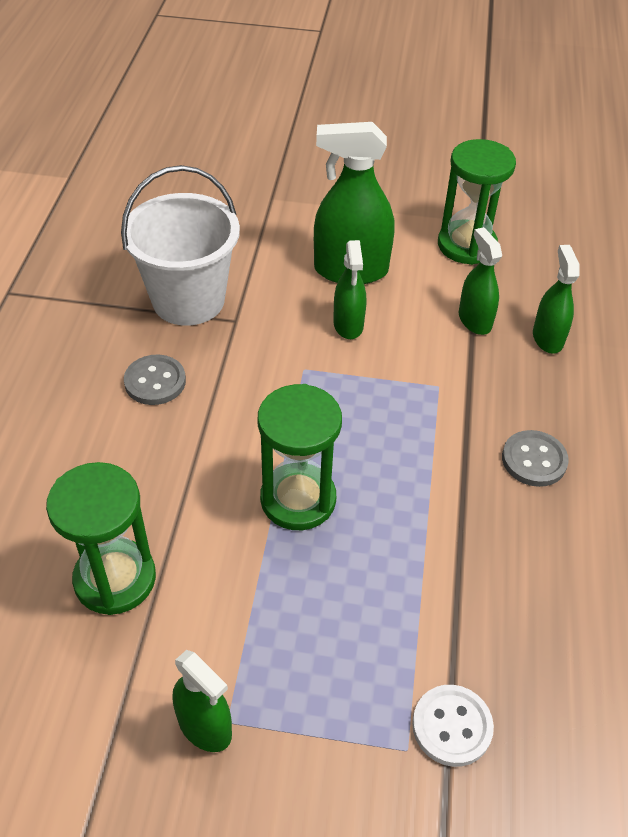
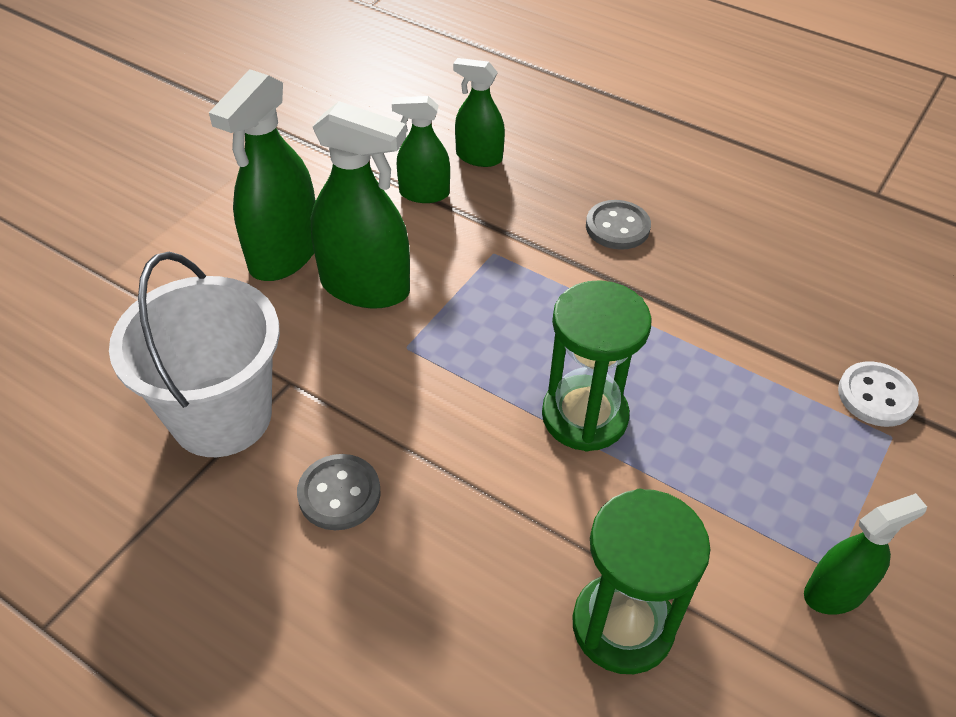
camera: 65 degrees left, 0 degrees up
green spray bottle [333,240,366,339] -> green spray bottle [311,101,410,308], size x1.69
green hourglass [438,139,516,265] -> none

